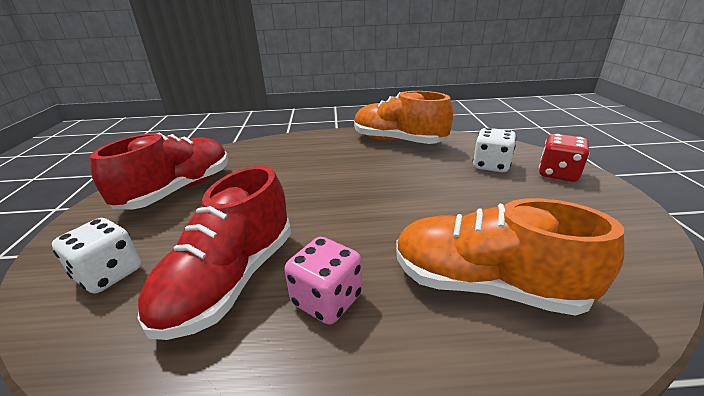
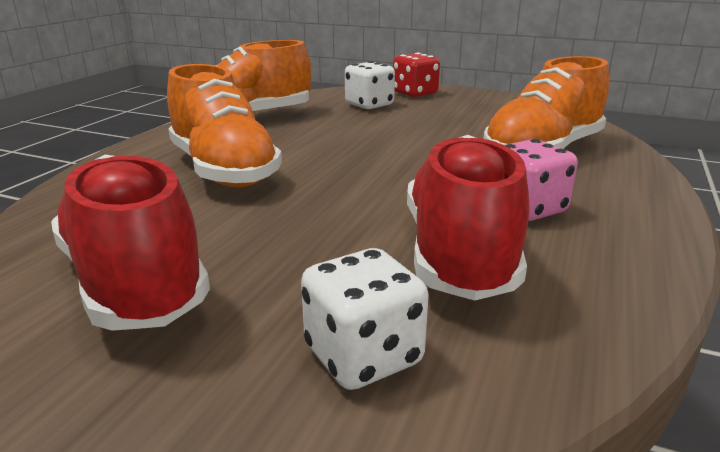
camera: 65 degrees left, 5 degrees down
red shoe [138,166,291,340] -> red shoe turned 135 degrees counterclockwise [407,135,529,301]
none -> orange shoe [167,64,282,187]

